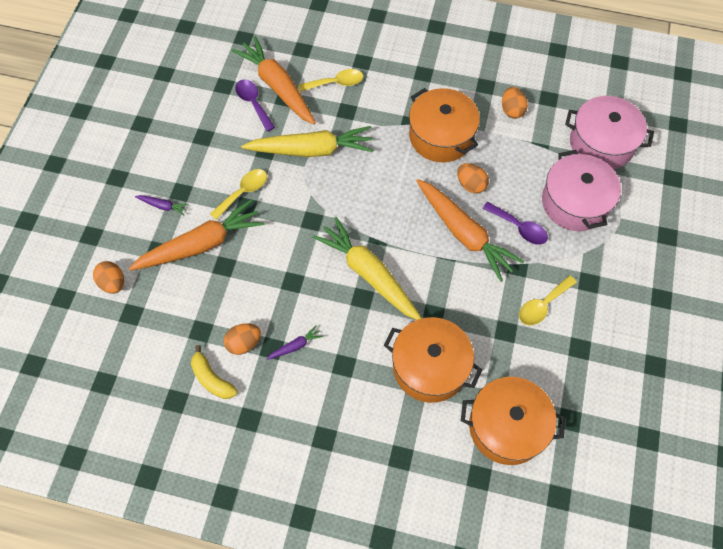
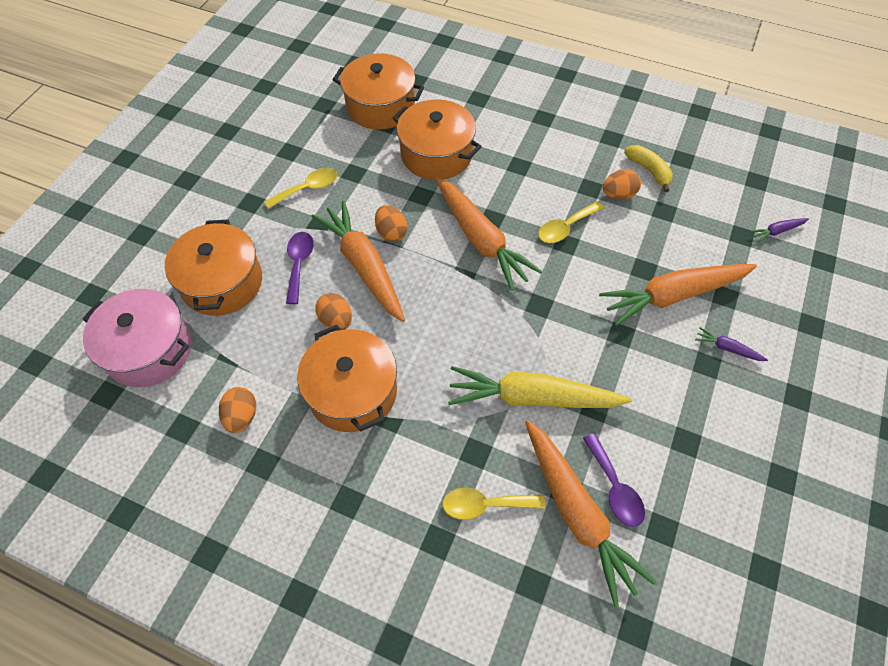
camera: 170 degrees left, 5 degrees down
orange egg [93,261,124,294] -> orange egg moved to [375,205,407,242]
yellow spoon [210,169,267,220] -> yellow spoon moved to [538,201,604,243]
purple carrot [267,325,323,360] -> purple carrot moved to [750,218,809,242]
yellow carrot [312,217,422,320] -> orange carrot [436,177,542,291]
purple spoon [482,202,548,245] -> purple spoon turned 45 degrees clockwise [286,232,314,304]
pink pot [542,150,621,231] -> orange pot [165,220,262,316]

